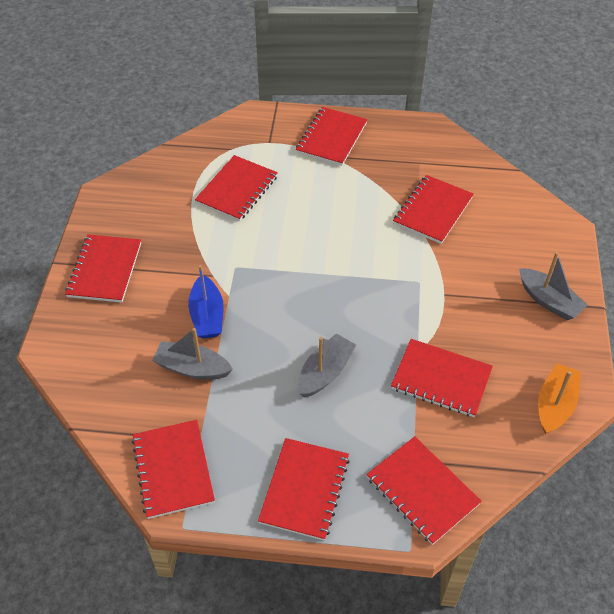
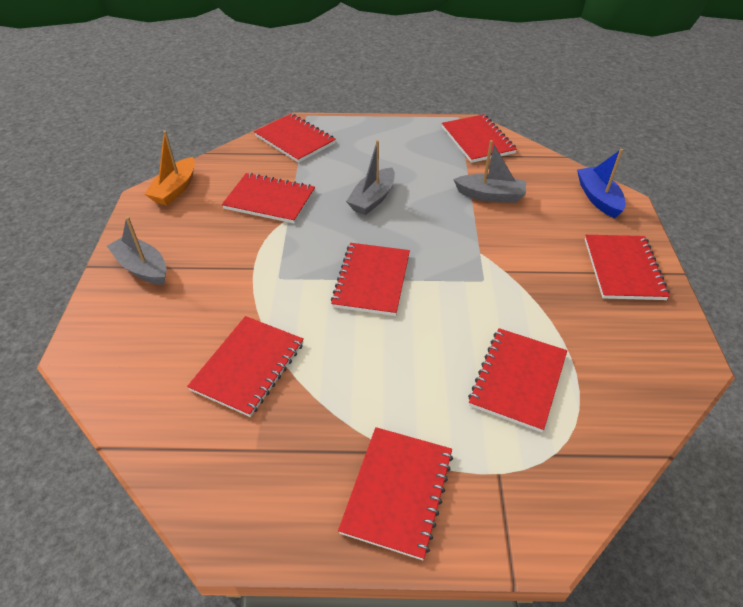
camera: 175 degrees right, 5 degrees down
blue boat [188,265,224,338] -> blue boat moved to [577,149,626,218]
red notebook [258,438,350,541] -> red notebook moved to [331,243,410,316]

